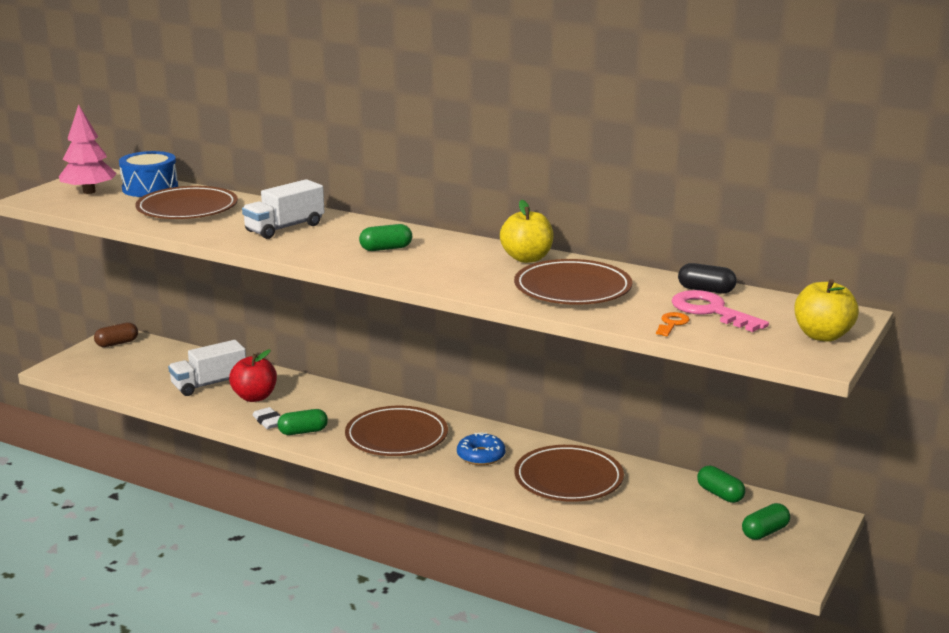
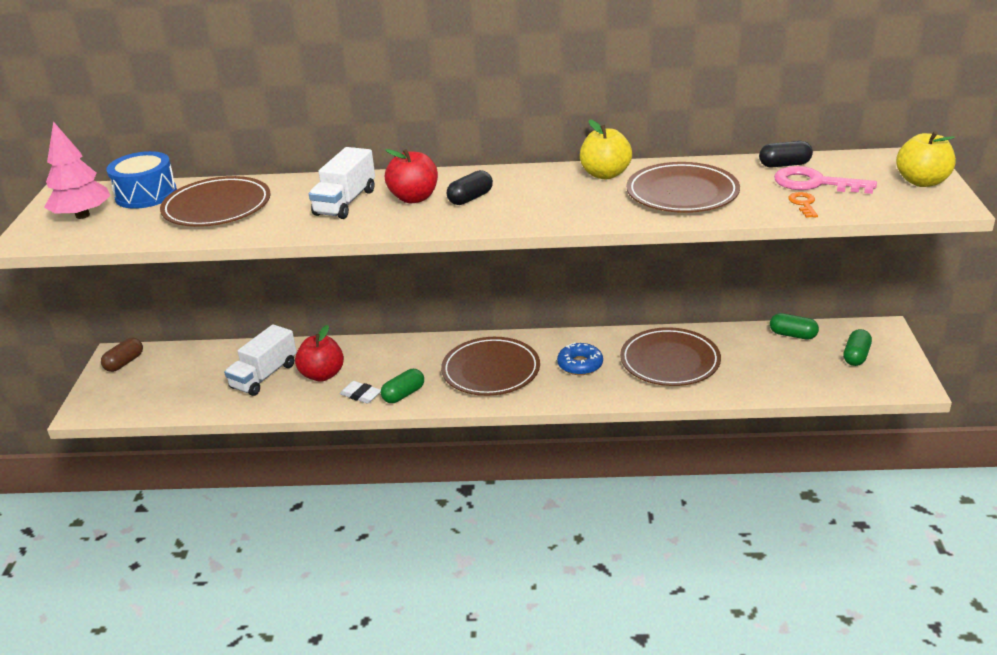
camera: 25 degrees left, 10 degrees up
green capsule [359,224,412,251] -> black capsule [447,170,493,205]
none -> red apple [385,149,438,203]

